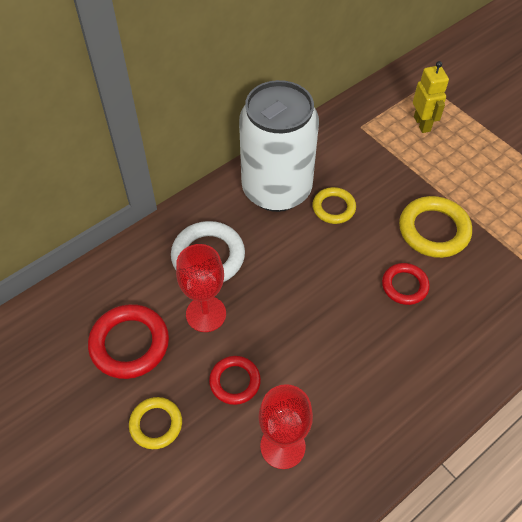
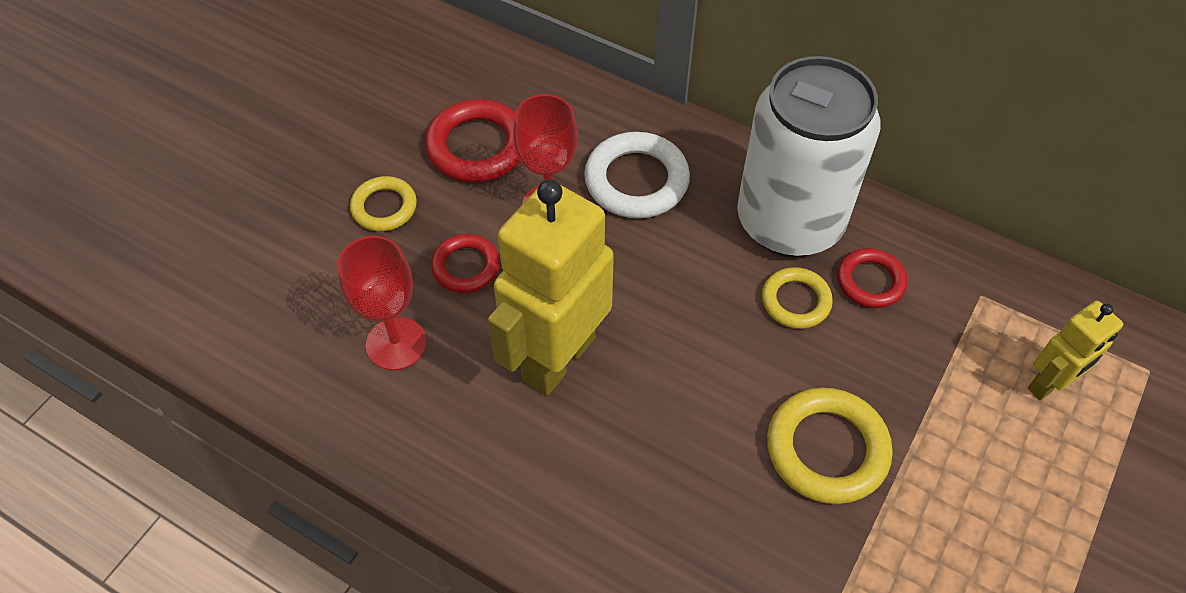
camera: 70 degrees right, 0 degrees up
red ring [382,263,430,305] -> red ring moved to [837,248,908,308]
none -> yellow robot [488,179,614,396]

